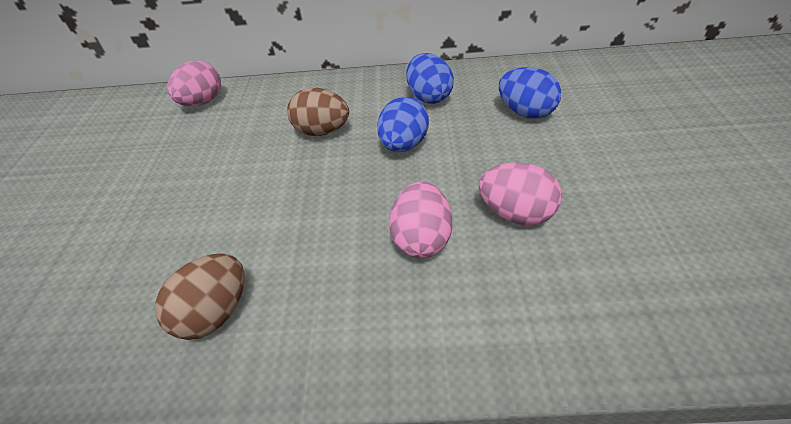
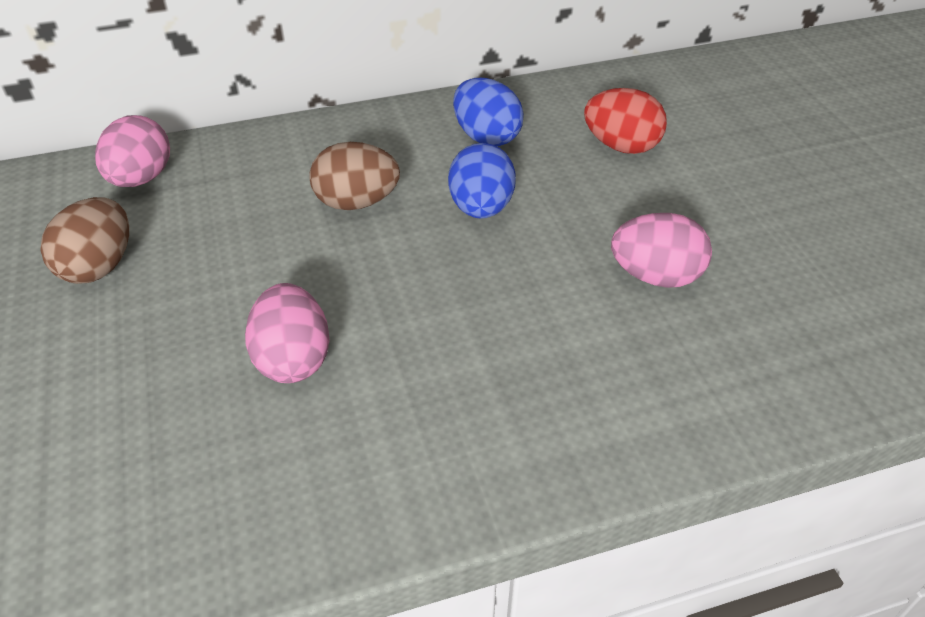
camera: 20 degrees left, 0 degrees up
brown egg [155,253,244,340] -> brown egg moved to [40,197,129,284]
pink egg [389,181,452,259] -> pink egg moved to [245,283,330,383]
blue egg [499,67,561,119] -> red egg [584,88,667,154]

